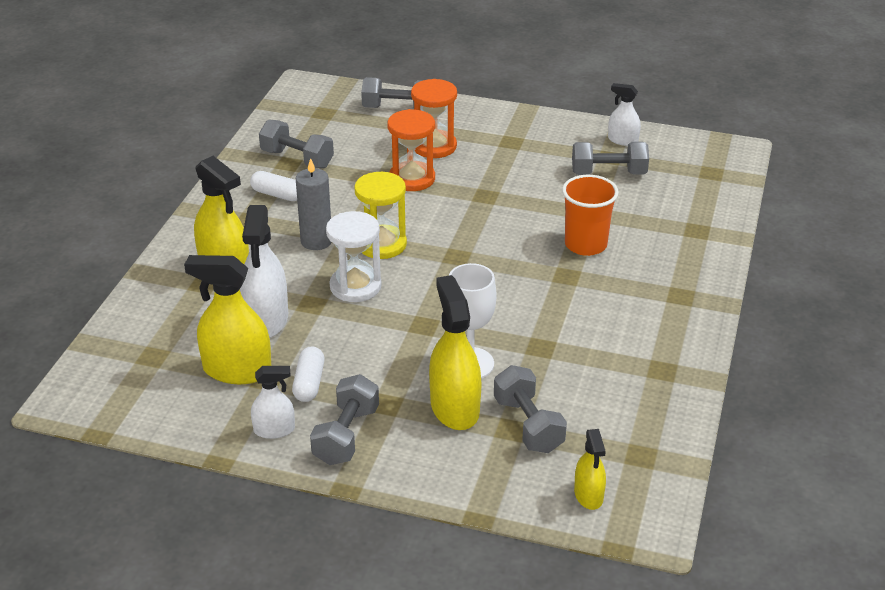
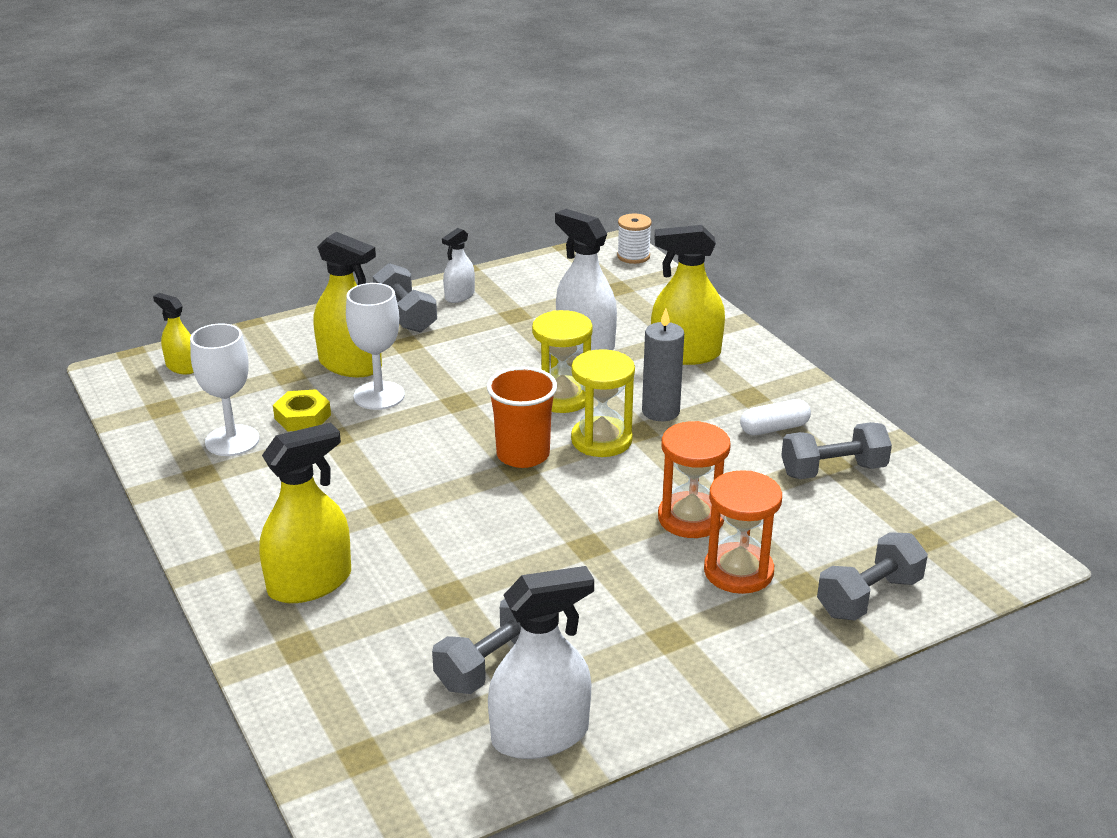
camera: 135 degrees right, 5 degrees down
yellow spray bottle [184,255,271,384] -> yellow spray bottle moved to [260,422,351,603]
white capsule [292,347,325,402] -> none
white hourglass [326,211,382,302] -> yellow hourglass [532,310,593,413]
grey dumbbell [494,365,567,453] -> none
orange cup [562,175,619,256] -> orange cup moved to [487,367,557,468]
white spray bottle [608,83,641,146] -> white spray bottle [488,566,594,759], size x1.79
none -> white goblet [190,323,259,456]
none -> yellow nut [273,389,331,431]
none -> white spool [617,214,652,264]

